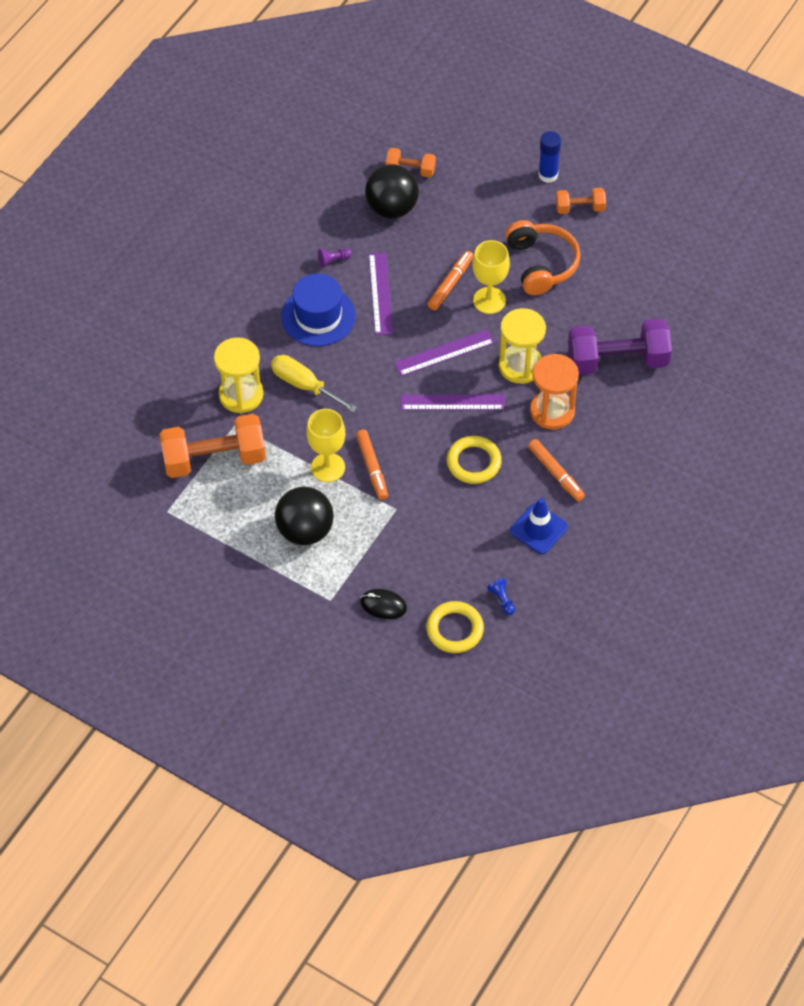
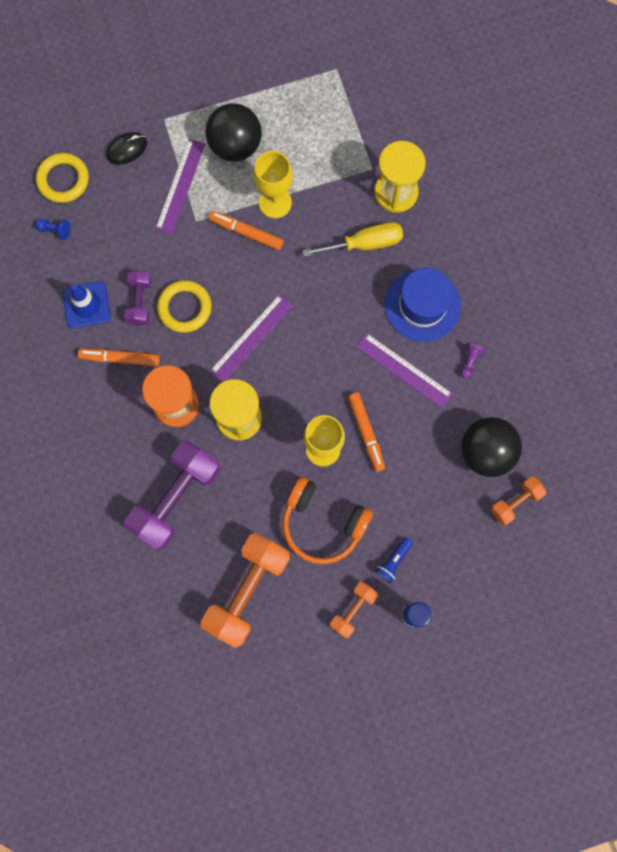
camera: 130 degrees right, 20 degrees up
orange dumbbell [159,414,266,478] -> orange dumbbell moved to [201,533,290,648]
purple ruler [394,329,495,376] -> purple ruler moved to [155,139,205,234]
none -> purple dumbbell [125,270,152,326]
none -> blue flashlight [375,537,413,583]

